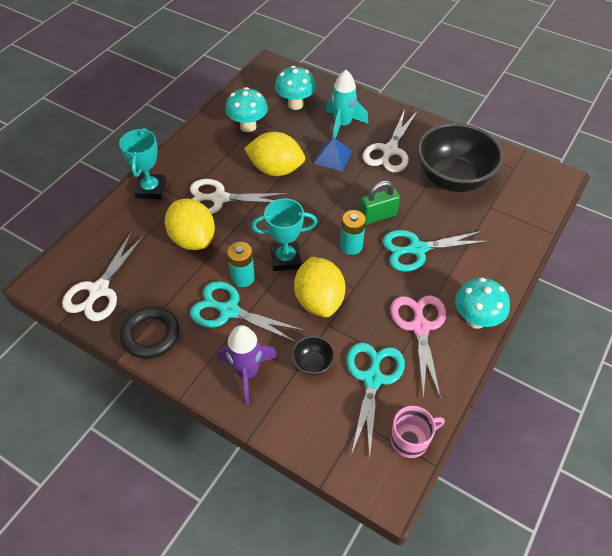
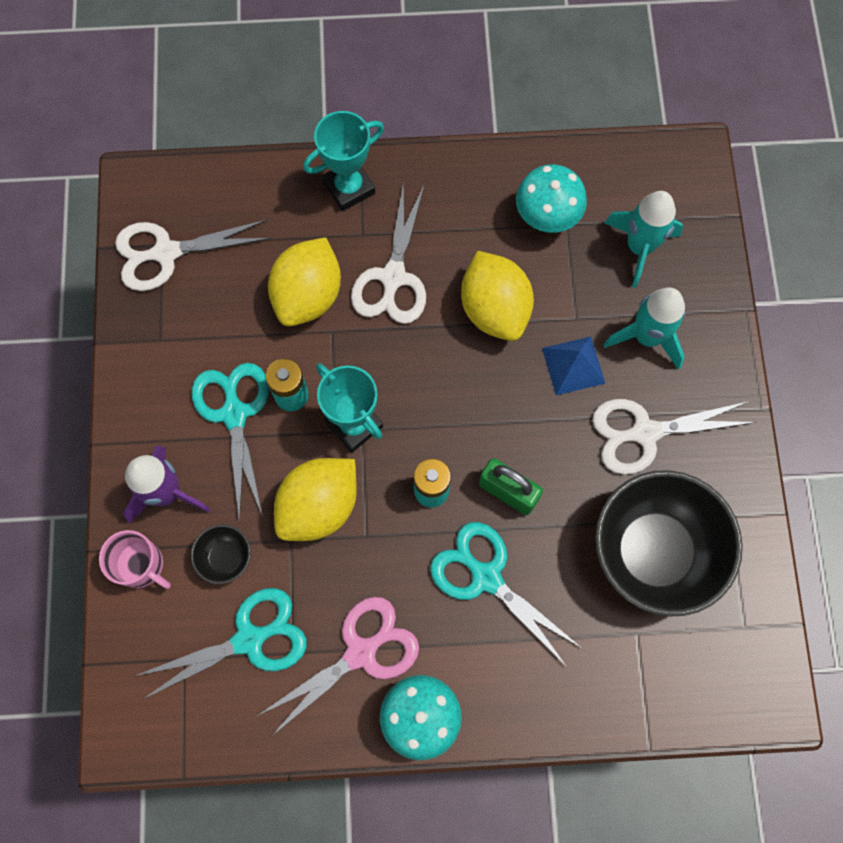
camera: 55 degrees right, 20 degrees up
black ring [120,306,180,359] -> none
white scissors [190,179,289,214] -> white scissors turned 135 degrees counterclockwise [351,181,426,324]
turquoise mushroom [275,66,316,110] -> turquoise rocket [604,191,683,288]
pink mug [391,406,445,458] -> pink mug moved to [99,530,171,589]

